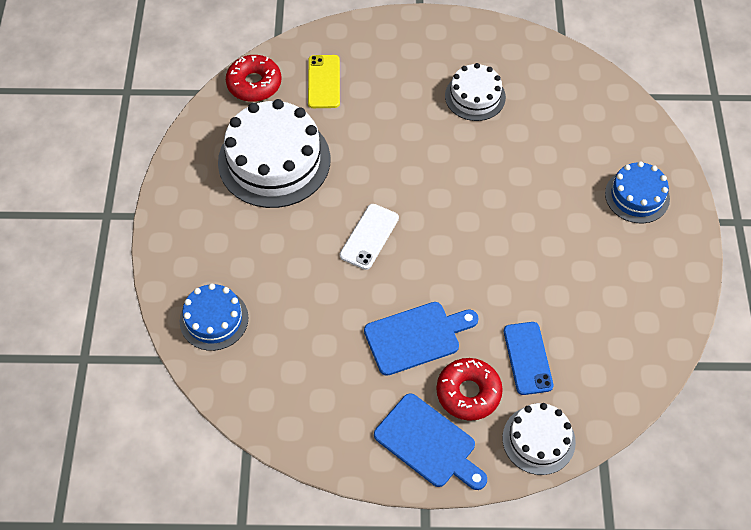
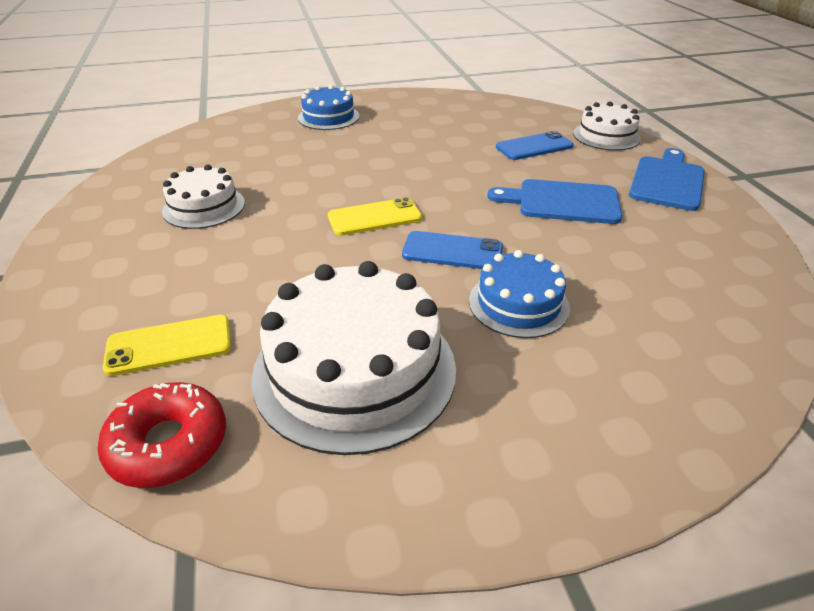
camera: 105 degrees left, 20 degrees down
blue cake [180,283,249,351] -> blue cake moved to [469,250,570,338]
white phone [340,204,399,270] -> blue phone [402,231,503,269]
blue cutting board [364,302,479,376] -> blue cutting board turned 45 degrees counterclockwise [487,179,622,224]
red donut [436,358,503,421] -> none
none -> yellow phone [328,197,422,236]

